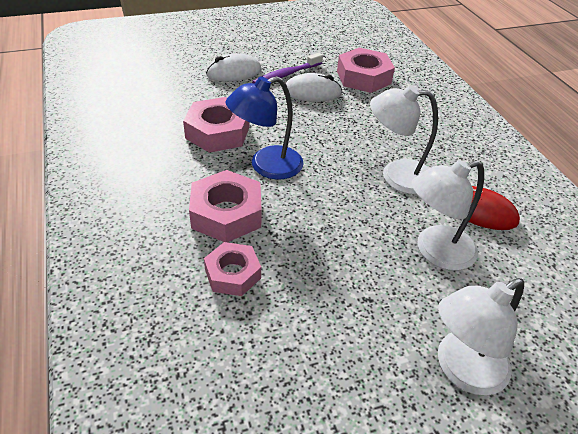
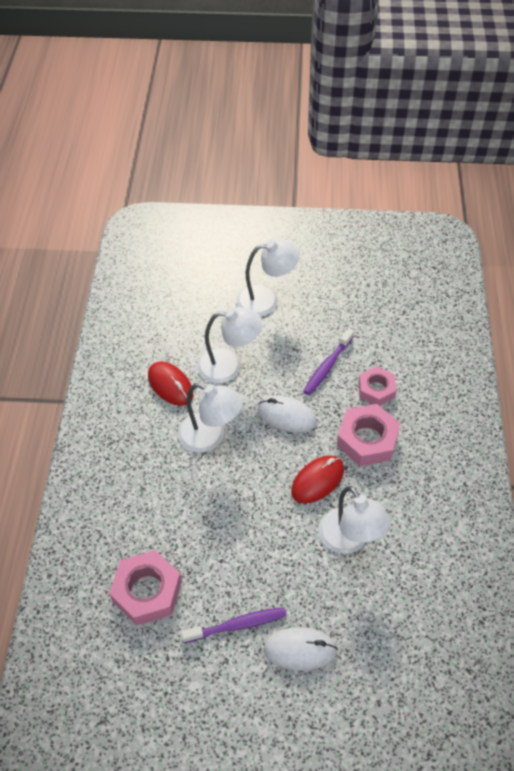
camera: 155 degrees left, 10 degrees up
pink nut [183,97,250,153] -> white lamp [318,486,391,554]
blue lamp [226,76,304,180] -> red mouse [291,456,344,503]
white mouse [283,73,342,102] -> white mouse moved to [258,396,317,432]
none -> purple toothbrush [303,328,354,395]

